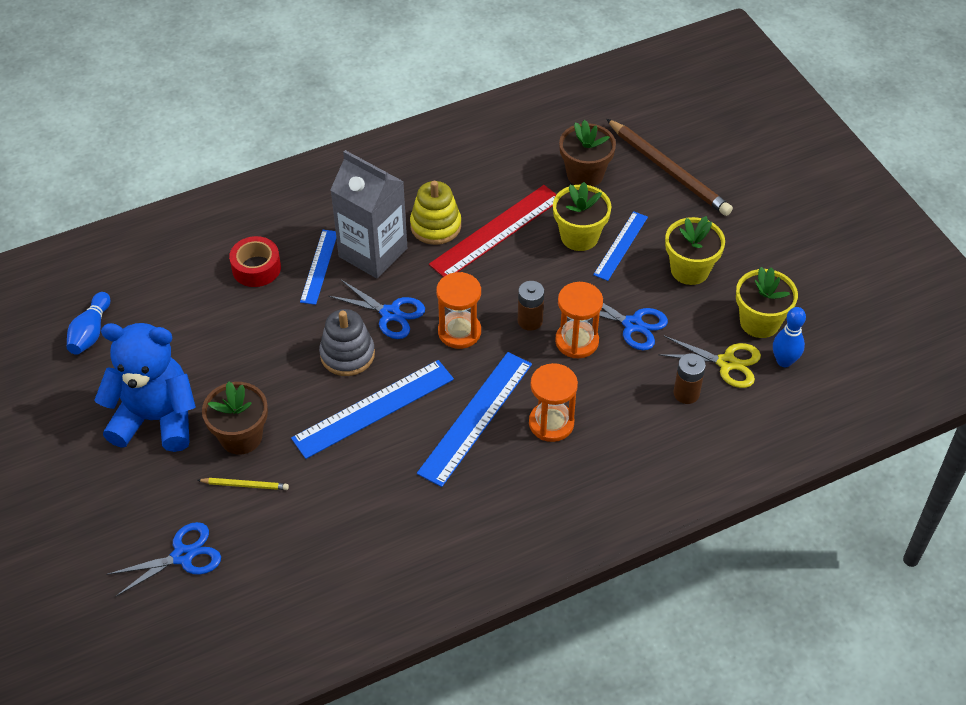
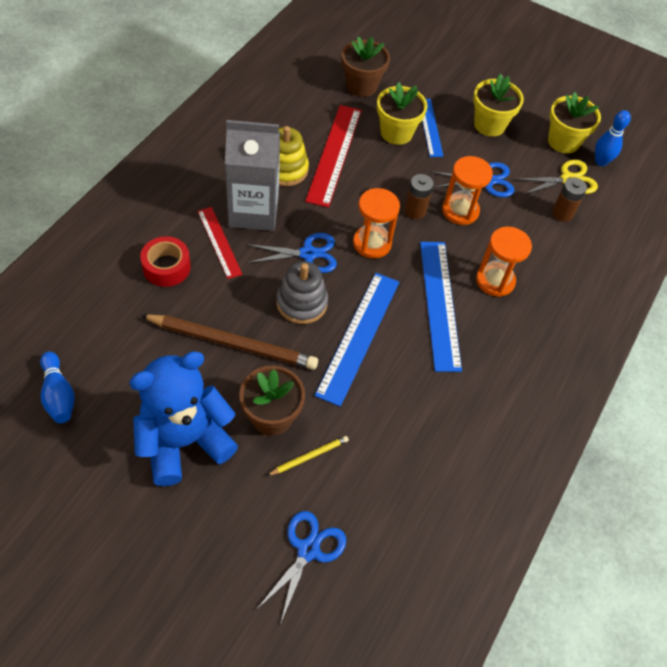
camera: 40 degrees left, 5 degrees up
blue ruler [300,230,336,305] -> red ruler [197,207,242,279]
brown pencil [606,119,733,216] -> brown pencil moved to [141,314,318,370]

